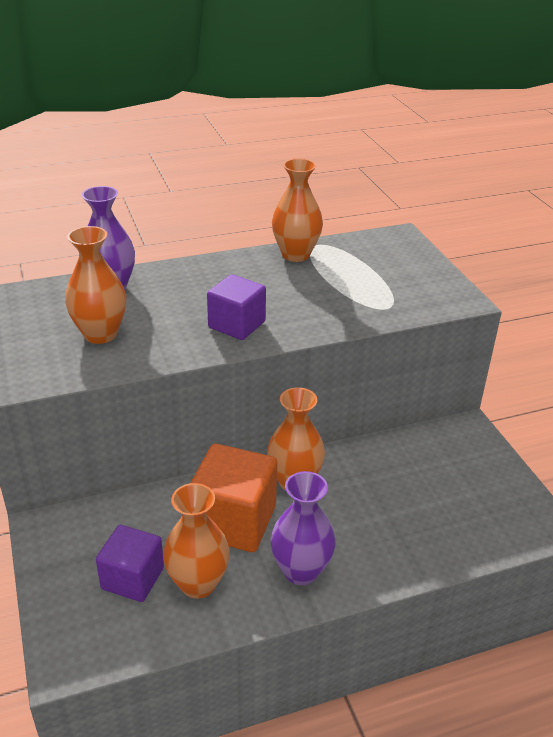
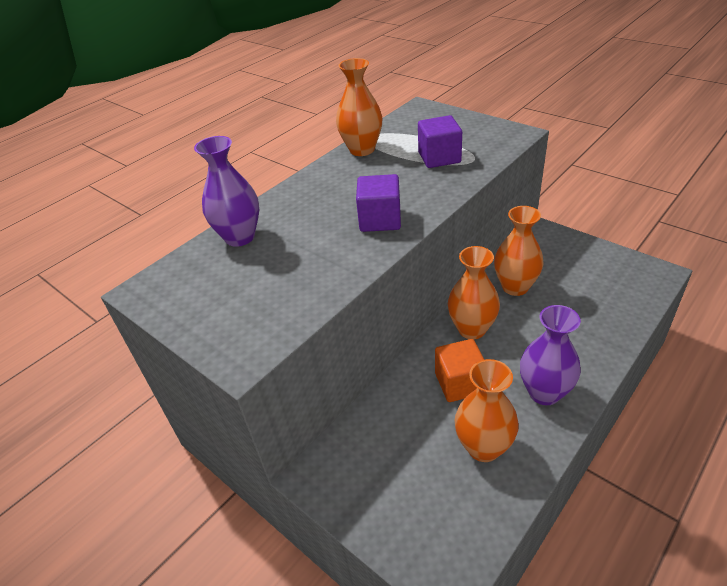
camera: 25 degrees left, 5 degrees up
orange vase [65,226,126,344] -> orange vase moved to [494,206,544,296]
purple cube [96,525,164,602] -> purple cube moved to [418,115,462,168]
orange cube [190,444,277,552] -> orange cube [435,339,484,402], size x0.65

